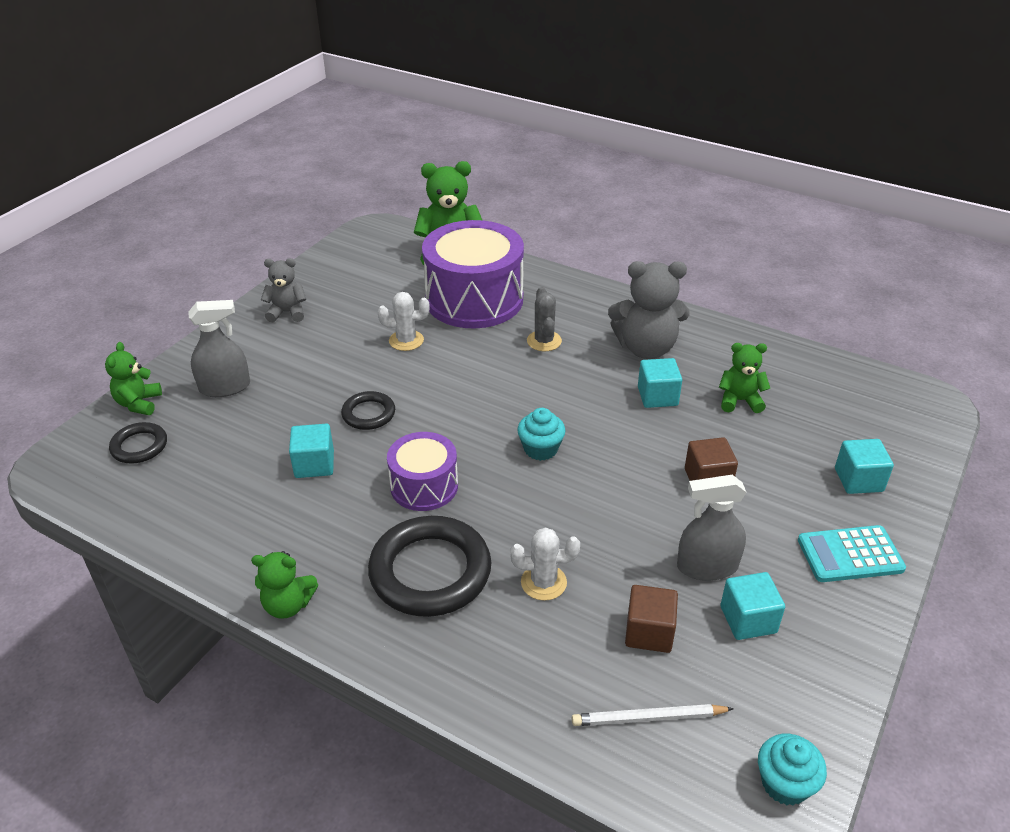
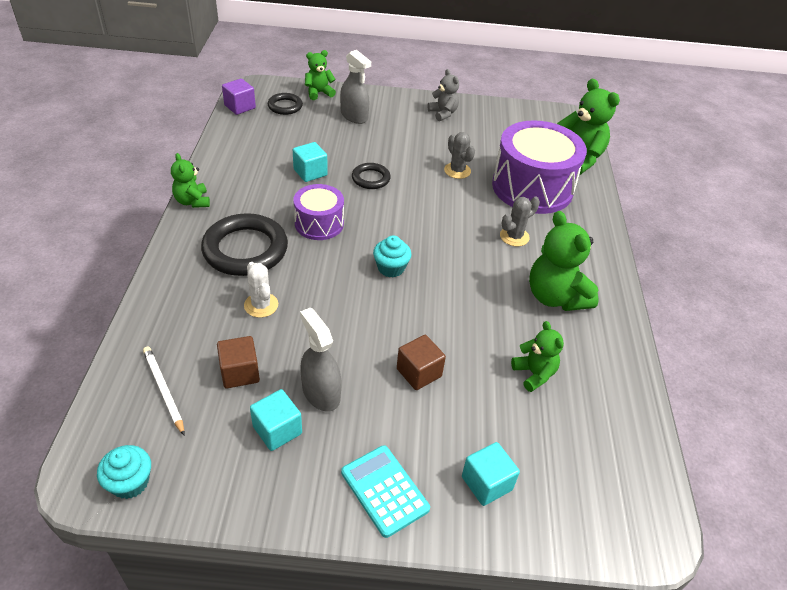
camera: 60 degrees right, 5 degrees up
white cactus [378,292,429,351] -> grey cactus [444,132,475,179]
grey teddy bear [608,261,689,359] -> green teddy bear [529,211,599,311]
turquoise cube [638,358,682,408] -> none
none -> purple cube [222,78,256,115]

